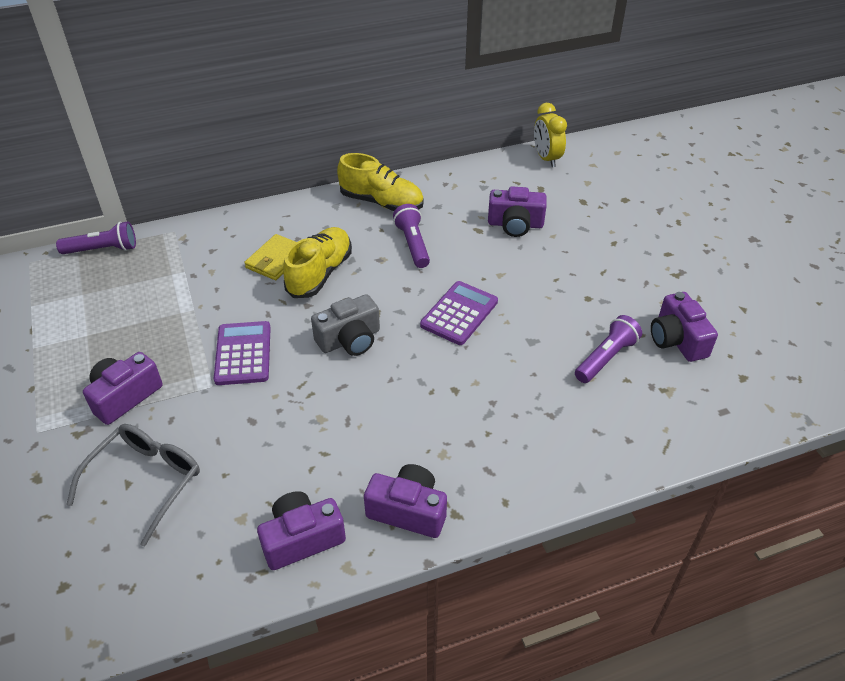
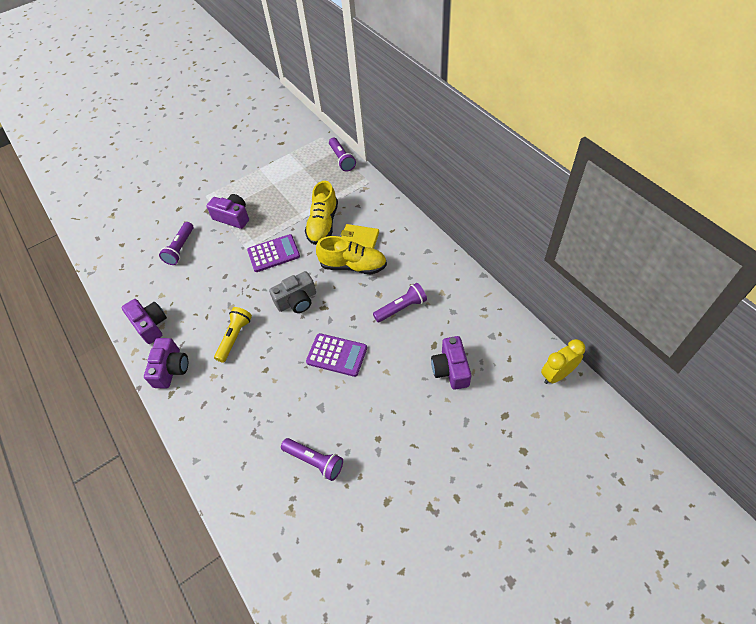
camera: 80 degrees right, 10 degrees up
grey glasses [66,424,200,546] -> purple flashlight [159,222,193,265]
grey camera [311,294,380,356] -> grey camera turned 75 degrees counterclockwise [269,271,316,313]
yellow shoe [337,153,424,211] -> yellow shoe moved to [305,181,338,245]
purple camera [651,292,718,362] -> none
none -> yellow flashlight [214,307,252,363]

